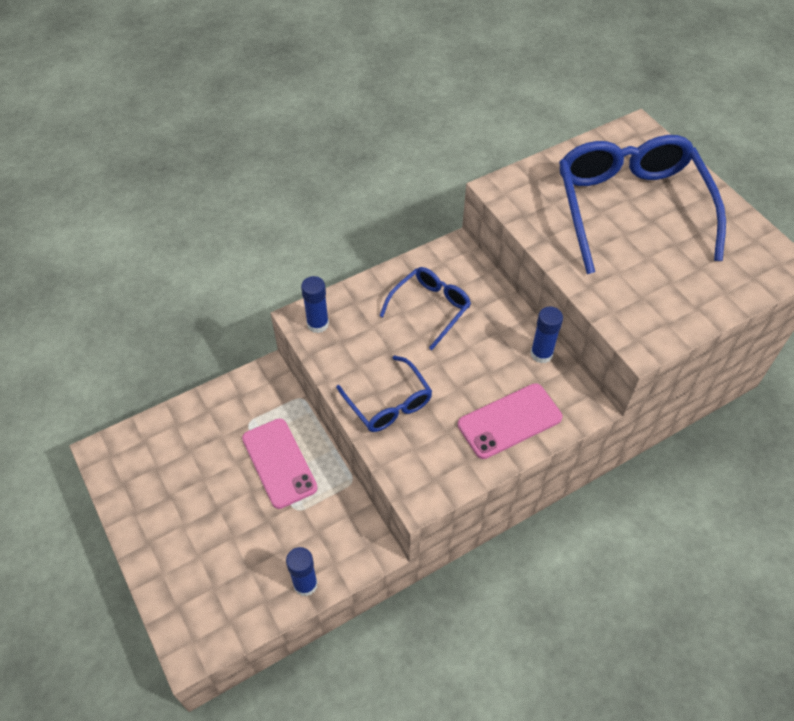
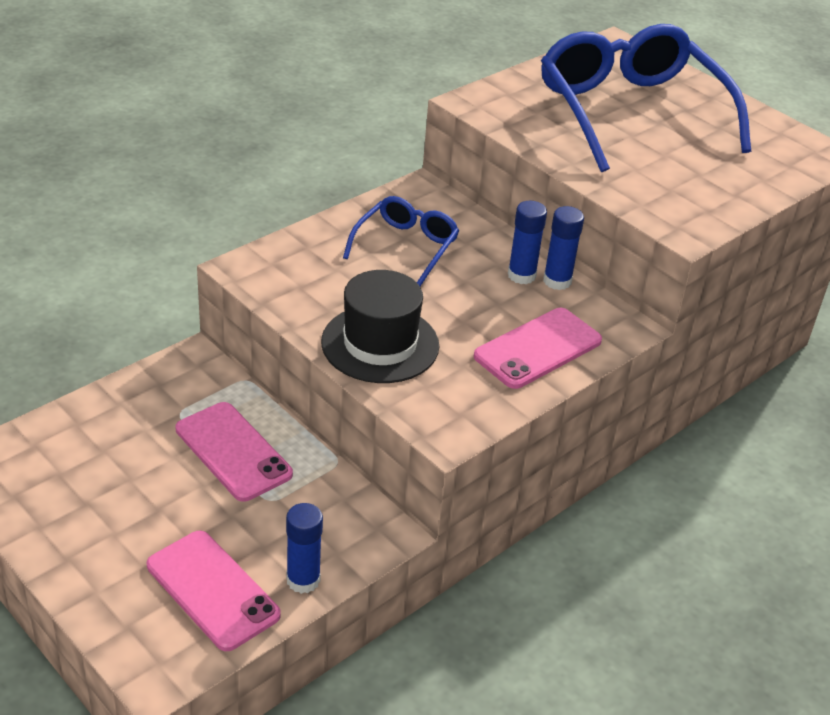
camera: 15 degrees left, 15 degrees down
blue glue stick [301,276,329,333] -> blue glue stick moved to [508,201,547,284]
blue glasses [336,355,432,432] -> black hat [321,270,439,383]
none -> pink phone [147,531,281,651]

